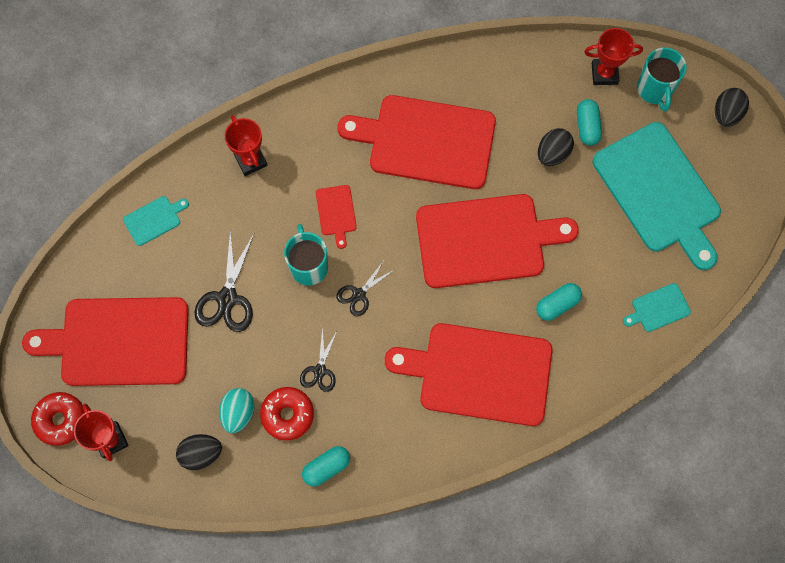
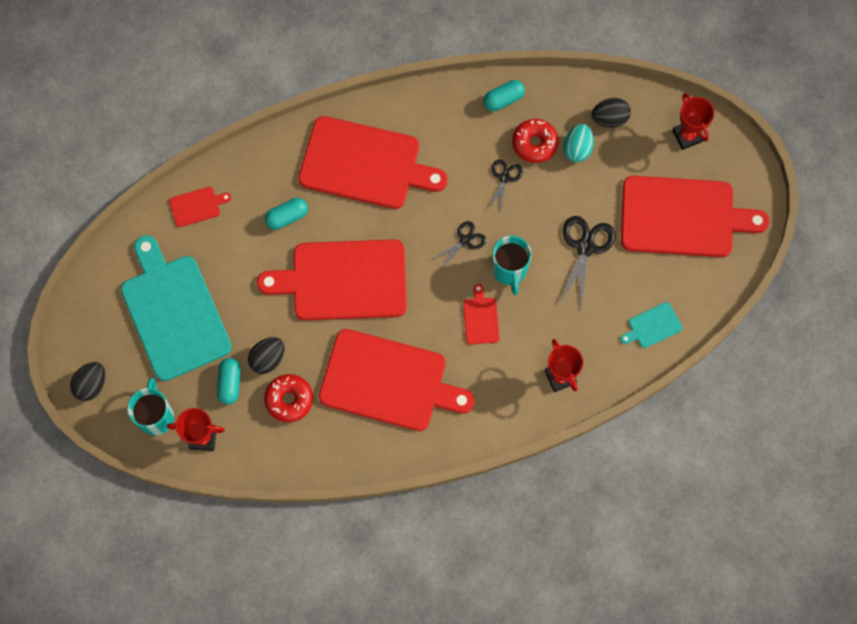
camera: 175 degrees left, 0 degrees up
red donut [31,392,84,446] -> red donut moved to [264,374,313,422]
turquoise cutting board [623,283,691,332] -> red cutting board [169,187,231,227]

